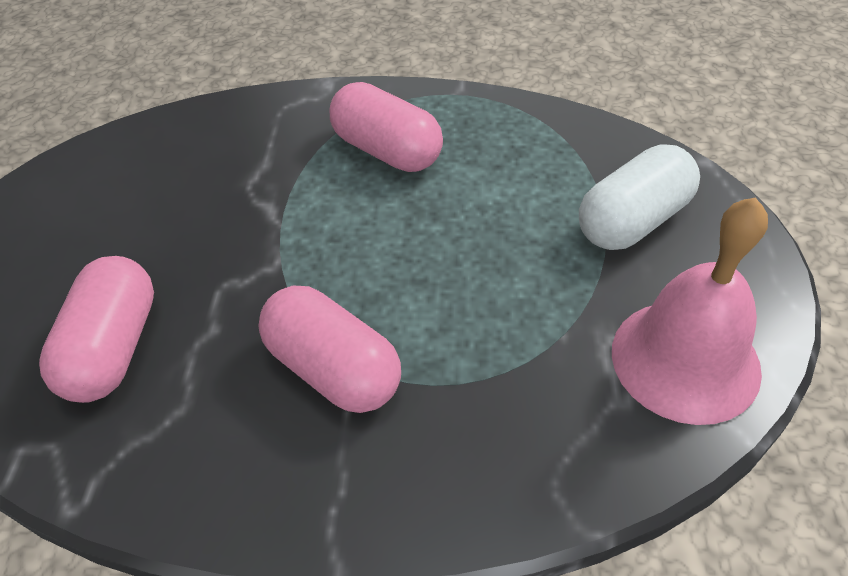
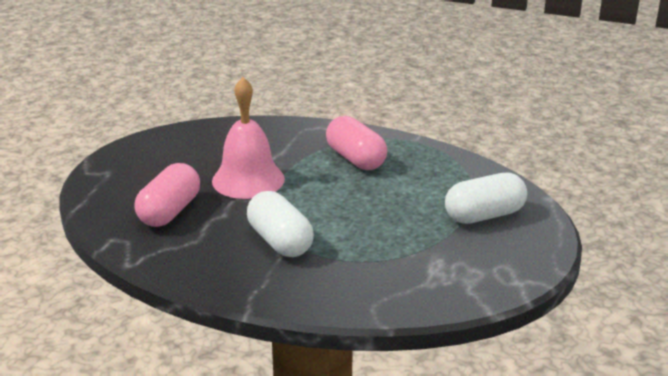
camera: 15 degrees right, 20 degrees down
pink capsule [259,286,401,413] -> white capsule [247,191,314,257]
pink bell [612,197,768,425] -> pink bell moved to [212,77,285,199]

